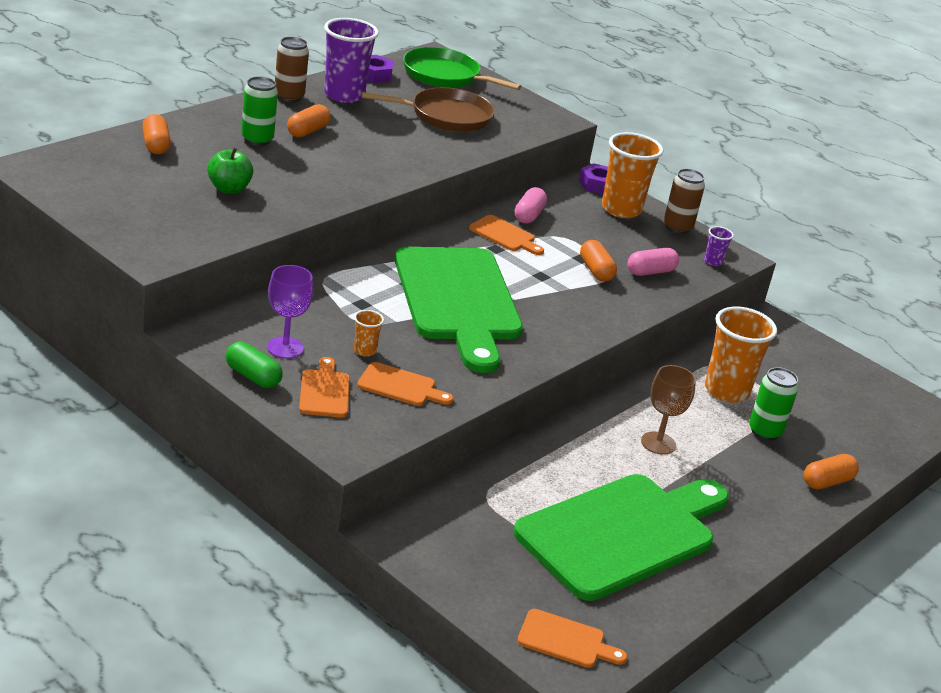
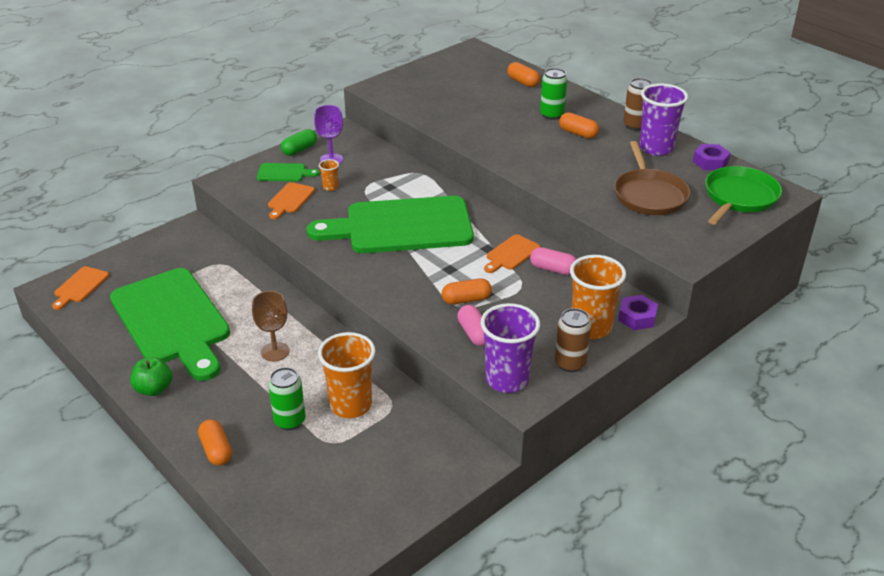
camera: 100 degrees right, 5 degrees up
orange capsule [142,114,171,154] -> orange capsule turned 60 degrees clockwise [507,62,540,87]
green apple [207,147,253,194] -> green apple moved to [130,357,172,396]
orange cutting board [299,357,350,418] -> green cutting board [257,163,319,182]
purple cup [704,226,734,266] -> purple cup [481,303,540,393], size x2.22

